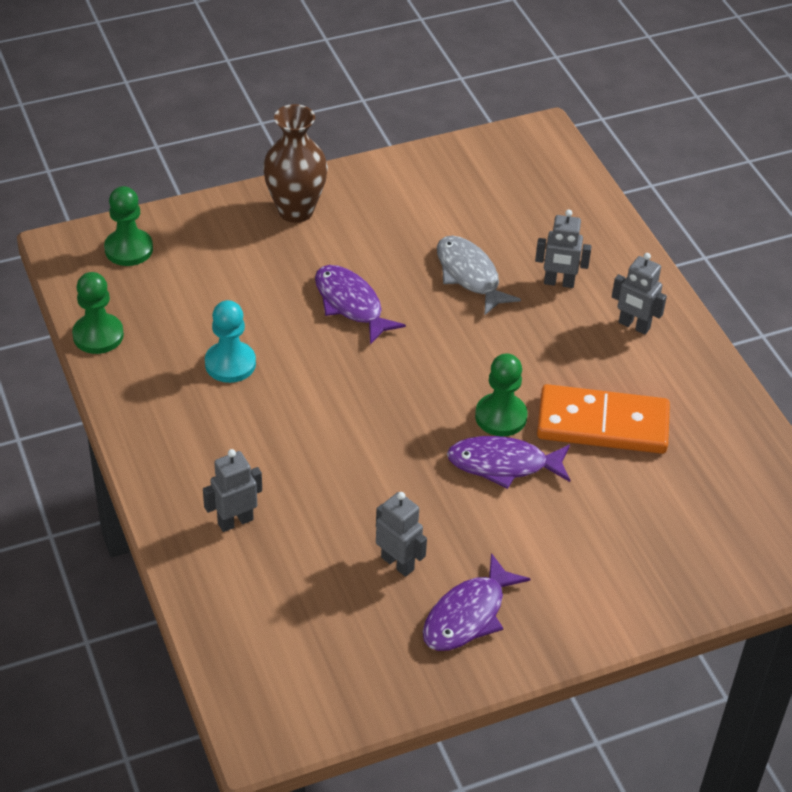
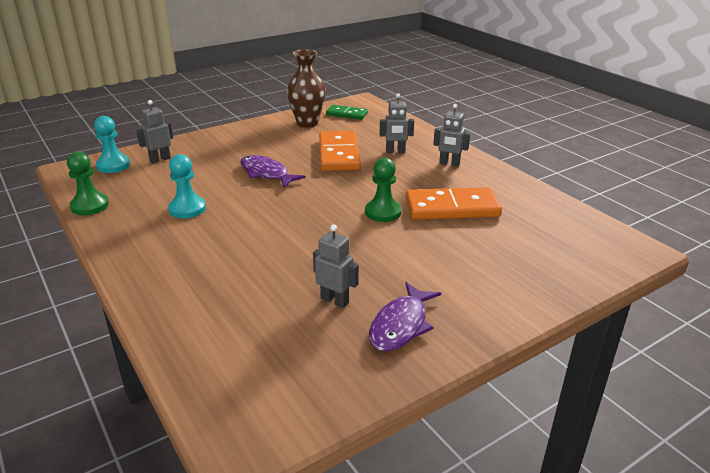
camera: 10 degrees left, 15 degrees down
green pawn [104,186,153,266] -> turquoise pawn [94,116,130,173]
grey robot [203,449,262,532] -> grey robot moved to [136,100,173,164]
brown vase [263,104,328,223] -> brown vase moved to [287,49,326,128]
grey fish [437,236,521,316] -> orange domino [319,131,361,171]
purple fish [447,436,570,489] -> none
none -> green domino [326,105,368,120]

